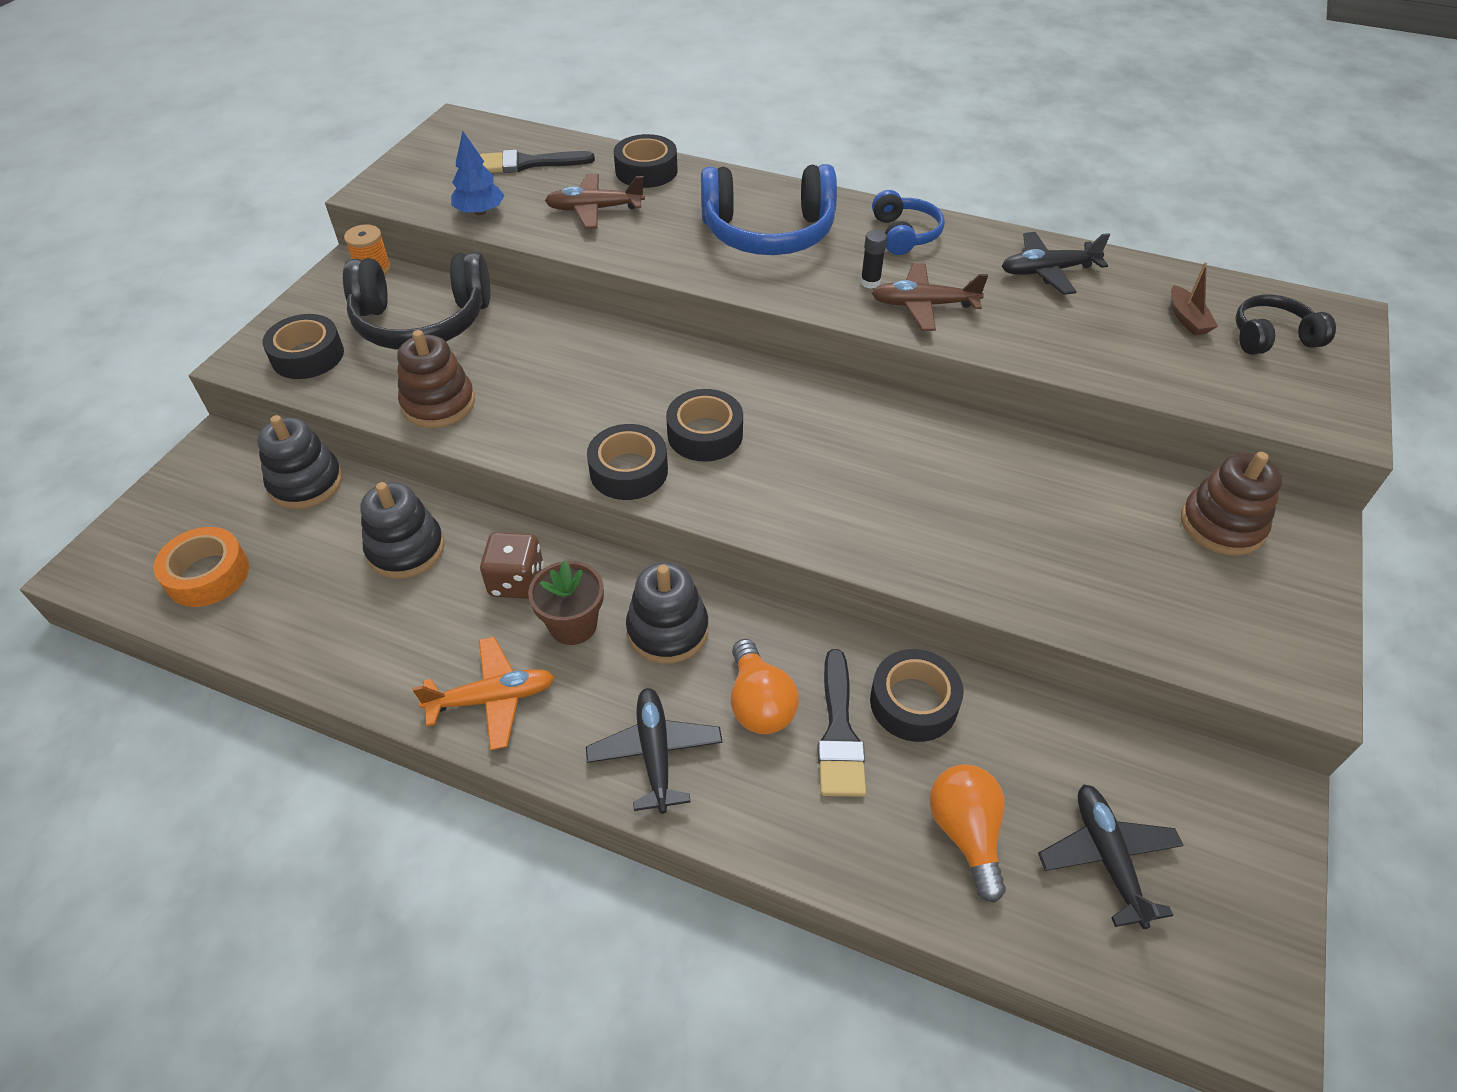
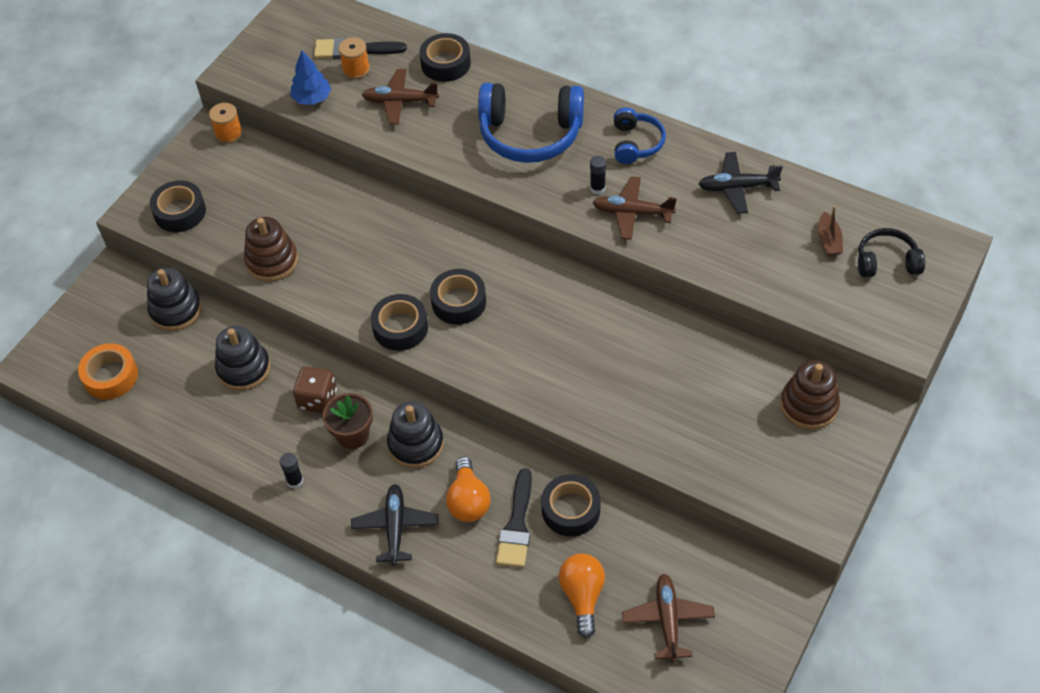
camera: 10 degrees right, 5 degrees up
black headphones [343,252,490,350] -> none
orange plane [412,637,555,750] -> black glue stick [279,453,303,489]
black plane [1038,784,1183,929] -> brown plane [622,574,715,663]
none -> orange spool [339,37,370,79]

